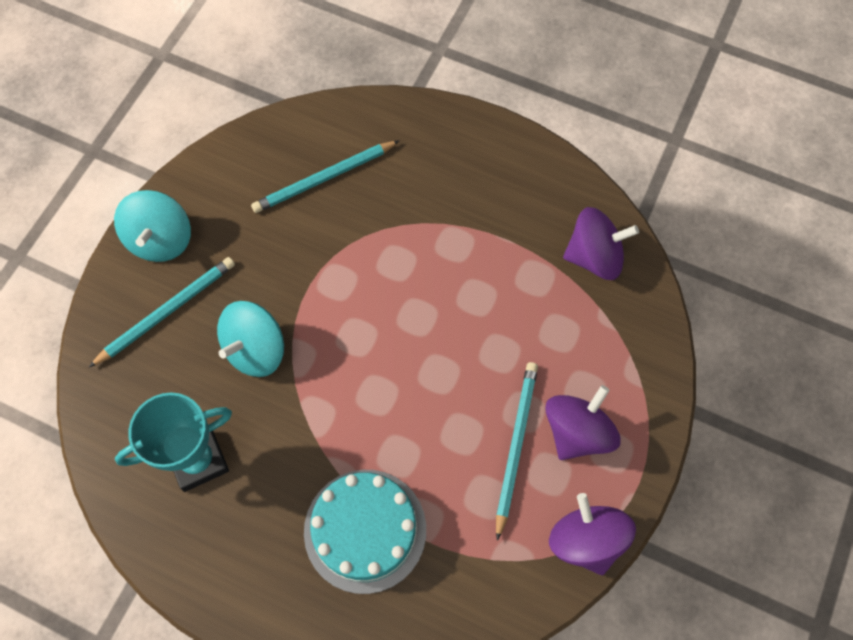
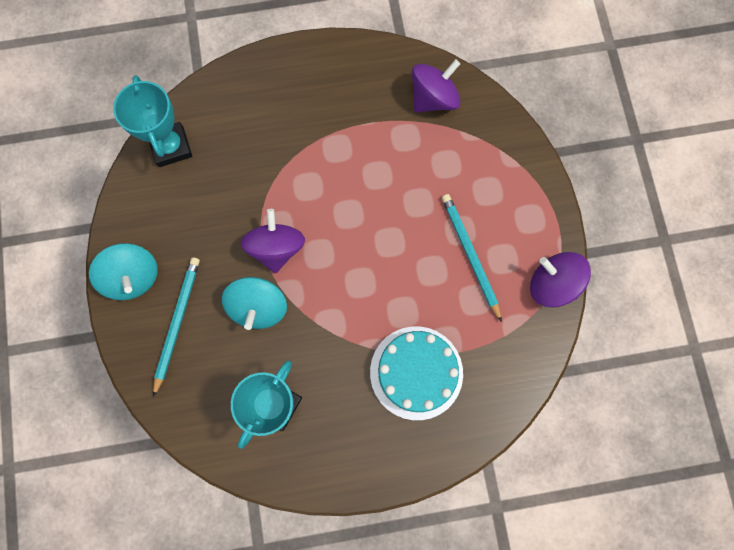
camera: 35 degrees left, 10 degrees up
turquoise pencil [251,140,400,213] -> none
purple spinning top [545,385,621,460] -> purple spinning top moved to [241,209,305,273]
none -> turquoise trophy [113,75,192,167]

